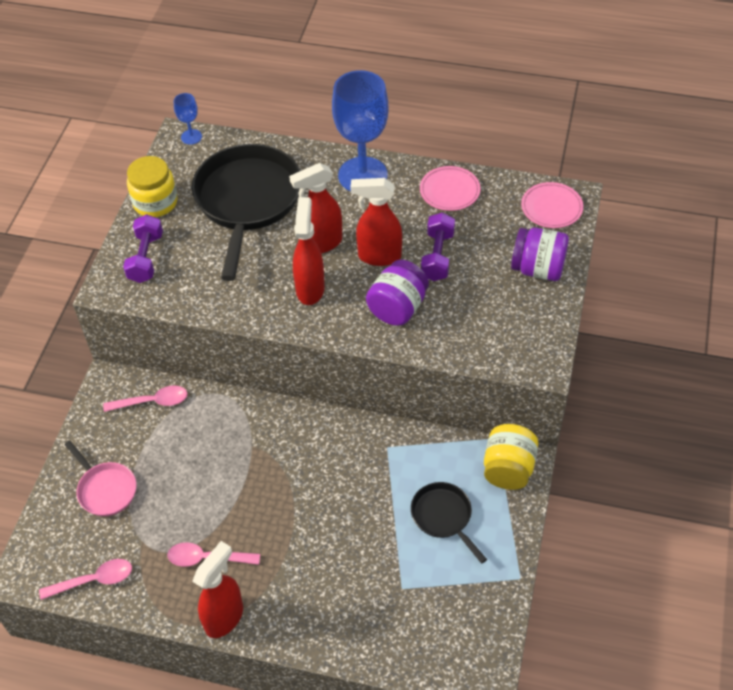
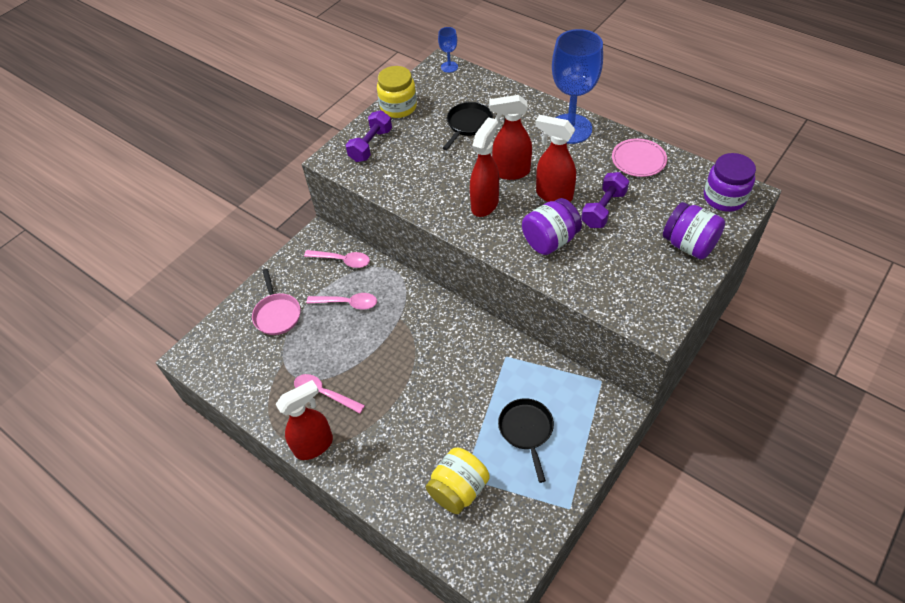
camera: 25 degrees right, 0 degrees up
pink spoon [39,559,132,600] -> pink spoon moved to [306,293,377,310]
black pan [192,144,300,281] -> black pan [443,102,493,150], size x0.50
yellow jar [484,424,539,490] -> yellow jar moved to [426,448,490,514]
pink plate [521,182,583,228] -> purple jar [704,153,756,212]

